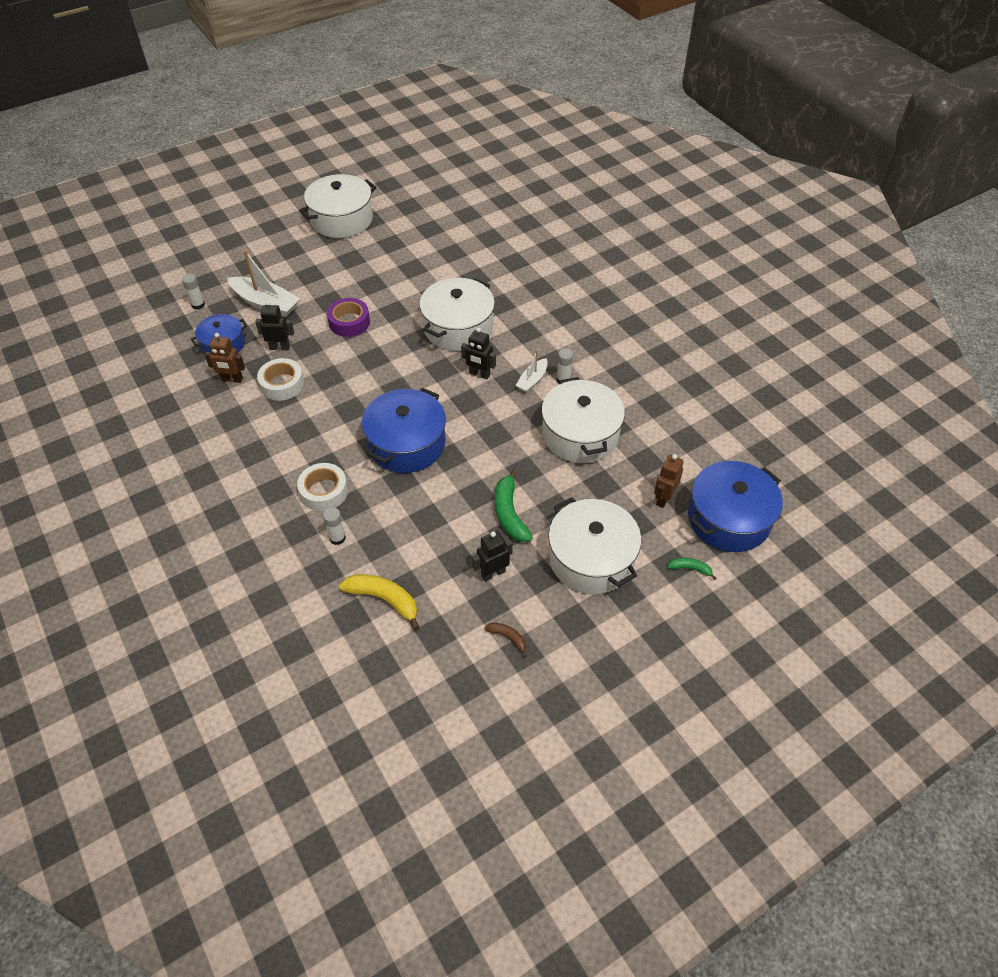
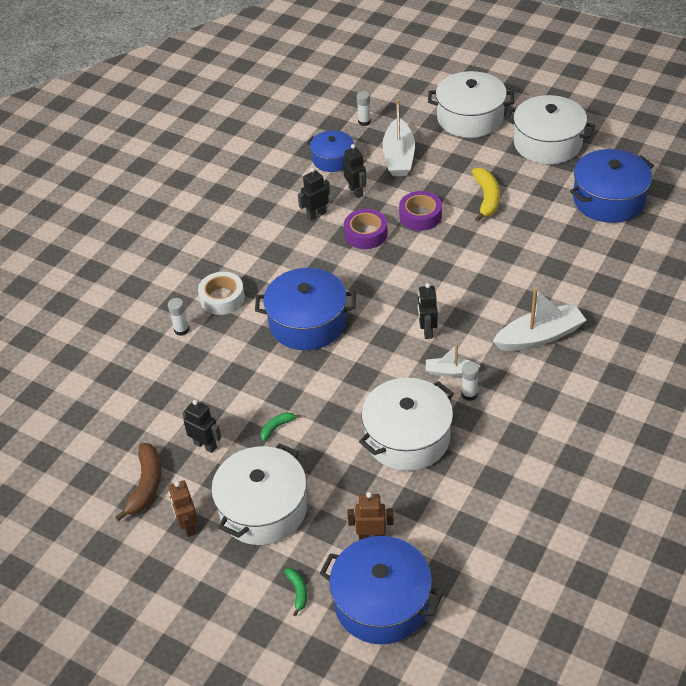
camera: 65 degrees right, 5 degrees down
brown robot [205,333,245,383] -> brown robot moved to [168,480,198,537]
white tape [257,358,304,401] -> black robot [298,168,330,221]
yellow banana [339,574,419,630] -> yellow banana moved to [472,168,500,222]
white pot [419,278,495,351] -> white pot moved to [428,71,514,138]
brown banana [484,622,527,657] -> brown banana [115,443,161,521], size x1.88
green banana [495,468,533,542] -> green banana [261,412,301,441], size x0.53
none -> purple tape [344,209,388,249]
none -> white boat [493,288,586,351]
none -> blue pot [570,149,654,223]

